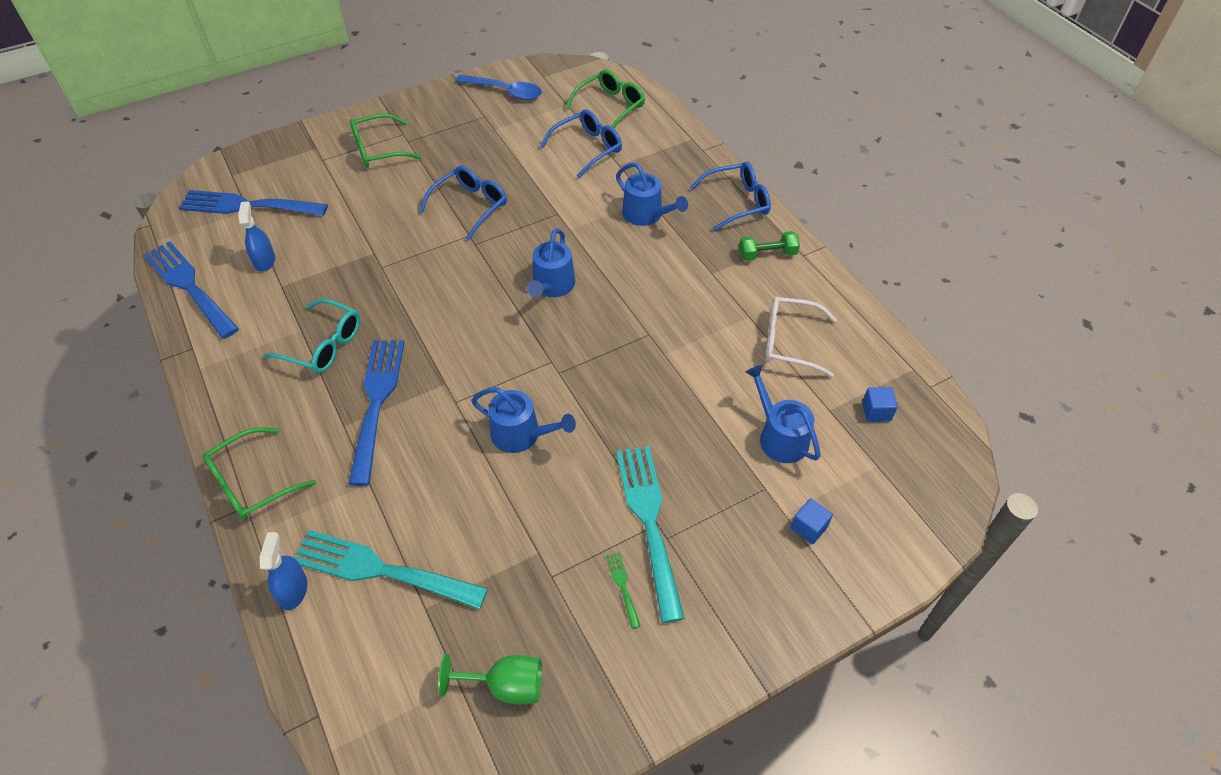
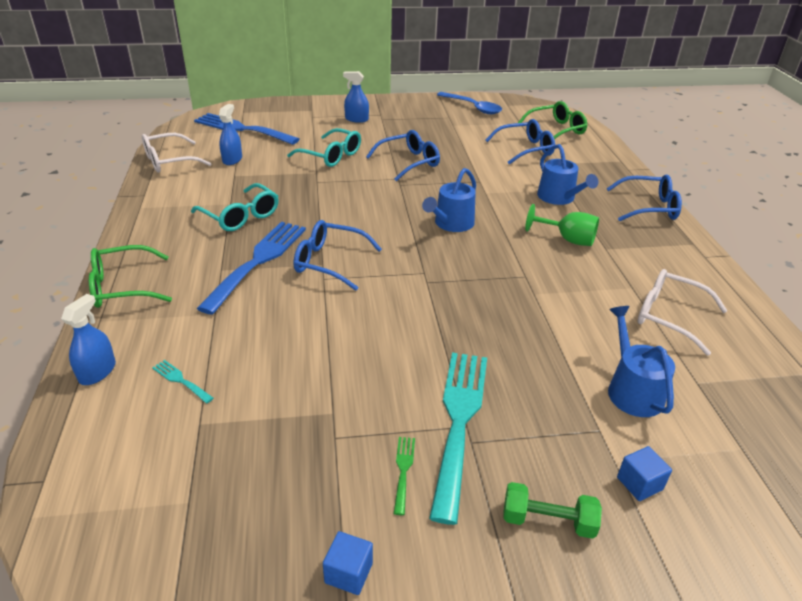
camera: 20 degrees right, 15 degrees down
blue fork [143,241,239,339] -> white glasses [142,133,212,173]
turquoise fork [293,530,488,609] -> turquoise fork [152,360,214,404], size x0.40
green glasses [350,113,422,168] -> blue spray bottle [343,71,369,123]
green goblet [438,654,542,705] -> green goblet moved to [525,204,599,246]
blue watering can [471,387,576,453] -> none
green dumbbell [739,231,800,261] -> green dumbbell moved to [504,482,602,539]
blue cube [862,387,898,422] -> blue cube moved to [323,531,373,595]
none -> turquoise glasses [287,128,361,167]
none -> blue glasses [294,220,382,291]

